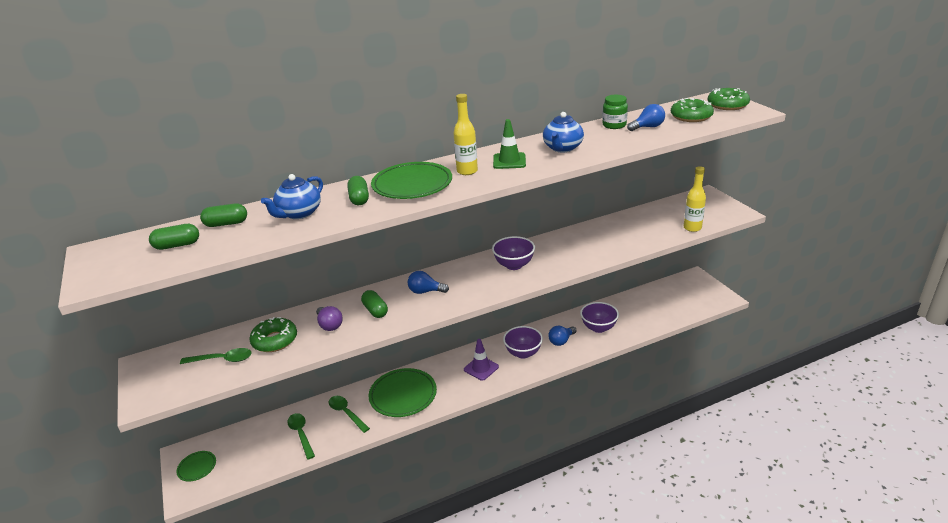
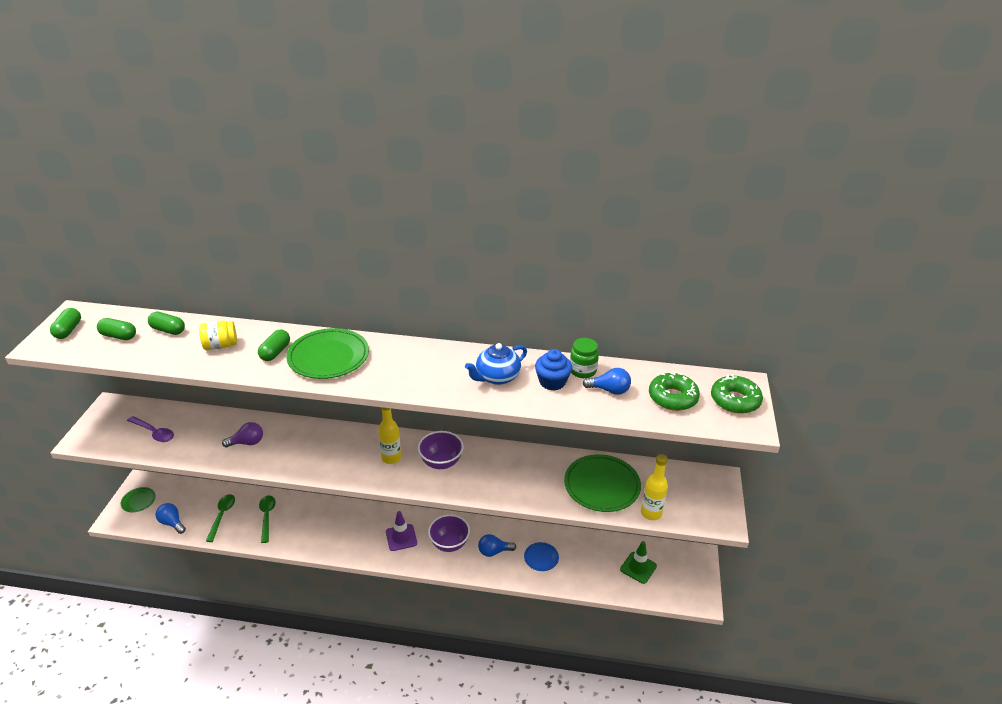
camera: 30 degrees right, 5 degrees up
green spoon [180,348,252,364] -> purple spoon [127,416,174,442]
green donut [249,317,297,352] -> none
blue teapot [261,174,323,219] -> yellow jar [199,321,237,350]
purple light bulb [316,306,343,331] -> purple light bulb turned 105 degrees counterclockwise [222,422,263,447]
green capsule [361,290,388,318] -> green capsule moved to [50,308,81,339]
green plate [368,368,437,417] -> green plate moved to [564,454,641,512]
blue light bulb [408,271,449,294] -> blue light bulb moved to [156,503,186,534]
yellow bottle [453,94,478,175] -> yellow bottle moved to [378,407,401,464]
green traffic cone [493,119,526,169] -> green traffic cone moved to [620,541,657,584]
purple bowl [580,302,619,333] -> blue plate [524,542,559,571]
none -> blue cupcake [535,349,572,391]

